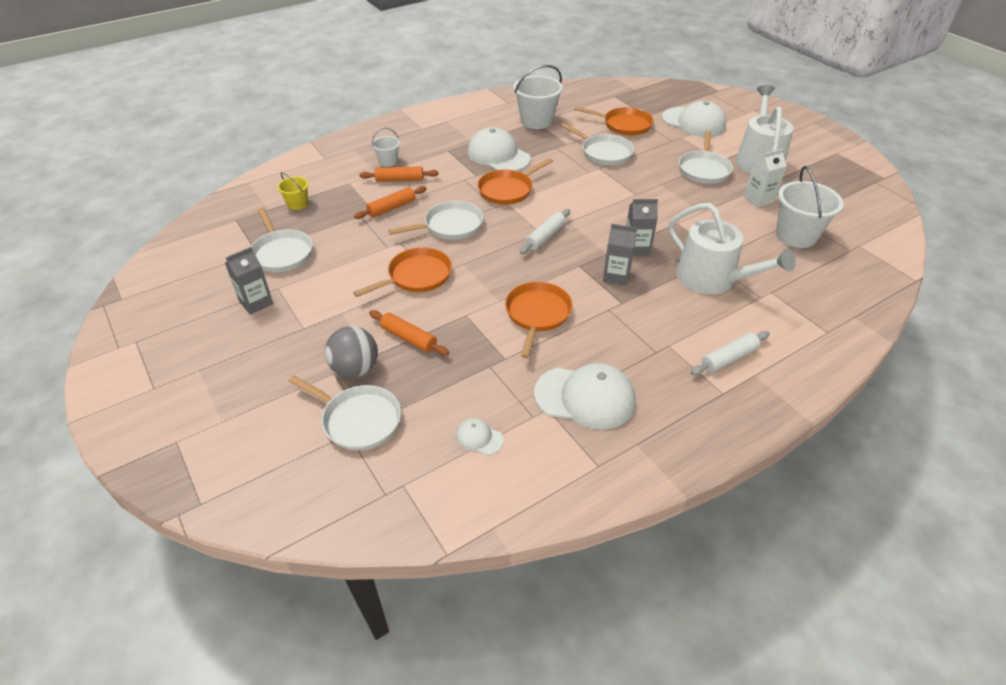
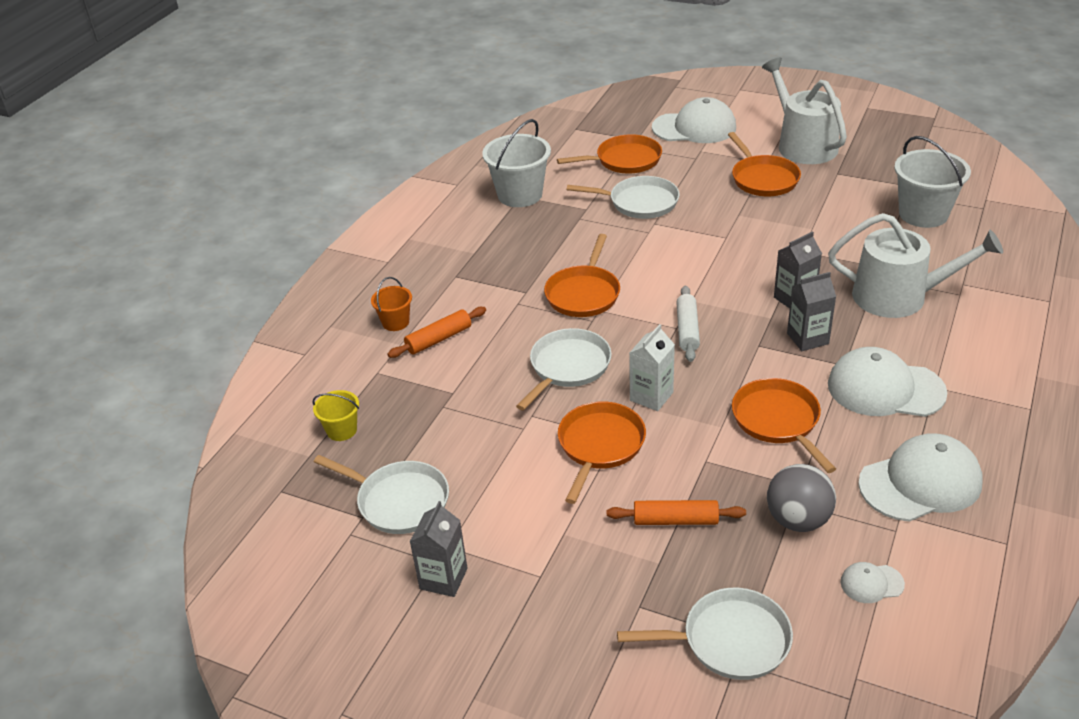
camera: 30 degrees left, 5 degrees down
grey ball [325,326,378,378] -> grey ball moved to [767,464,836,532]
orange rolling pin [354,186,426,219] -> none
white bucket [372,128,400,167] -> orange bucket [371,277,412,331]
white cap [468,127,531,171] -> white cap moved to [828,347,947,417]
white pan [679,131,733,184] -> orange pan [728,132,801,196]
white rolling pin [691,331,770,375] -> none
white carton [744,149,787,207] -> white carton moved to [629,324,675,411]

